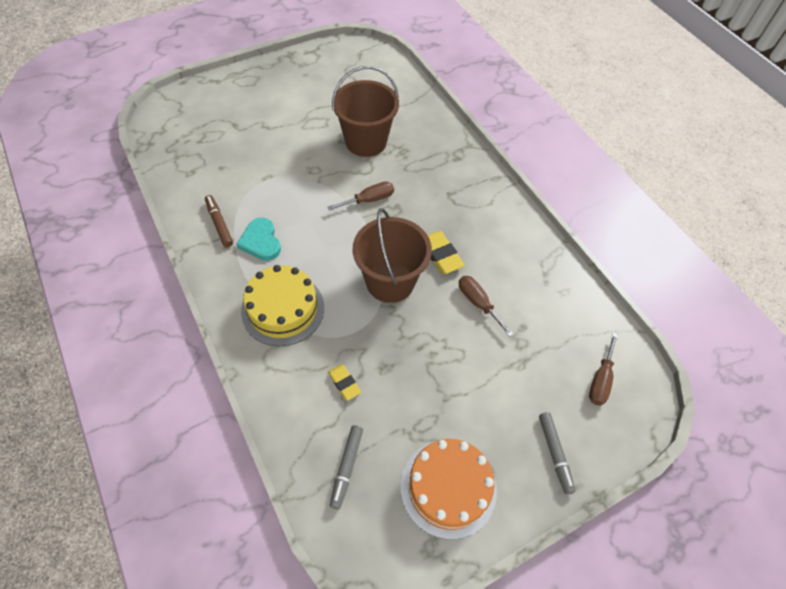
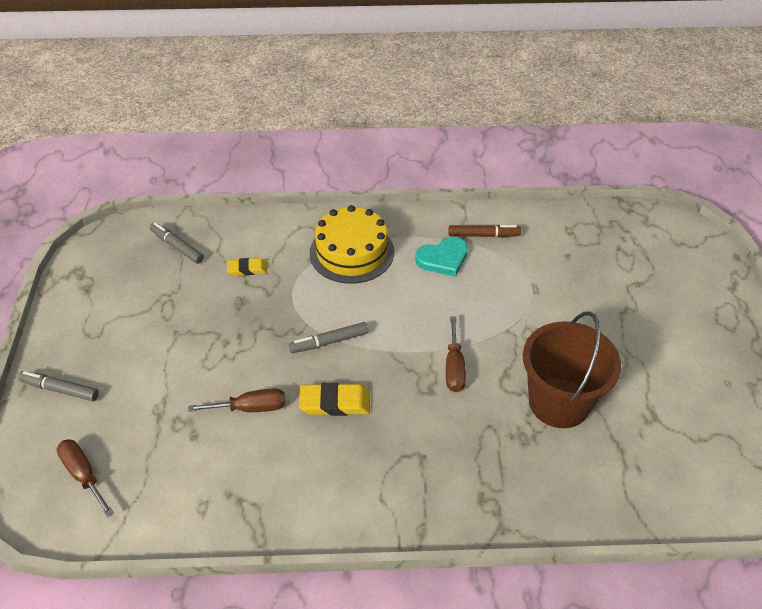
camera: 120 degrees right, 10 degrees down
turquoise heart [236,218,281,261] -> turquoise heart turned 150 degrees clockwise [415,237,468,277]
brown bucket [353,208,432,303] -> grey marker [289,322,368,353]
orange cake [401,439,497,540] -> none

